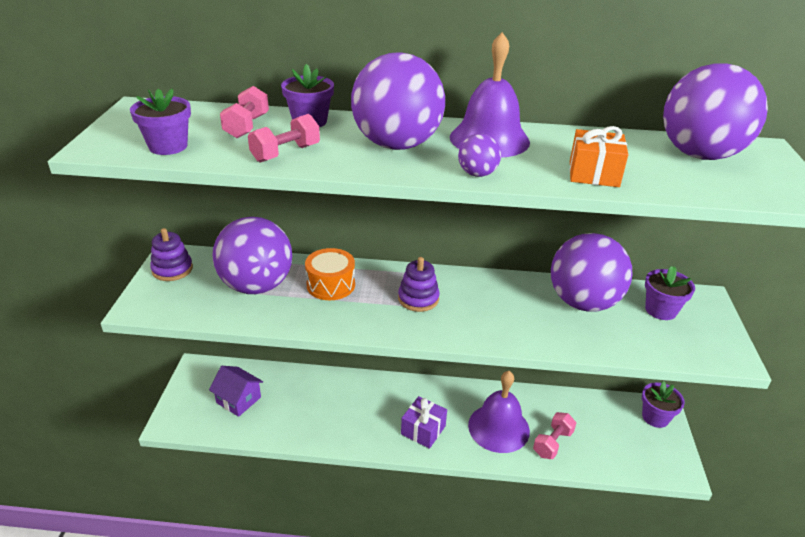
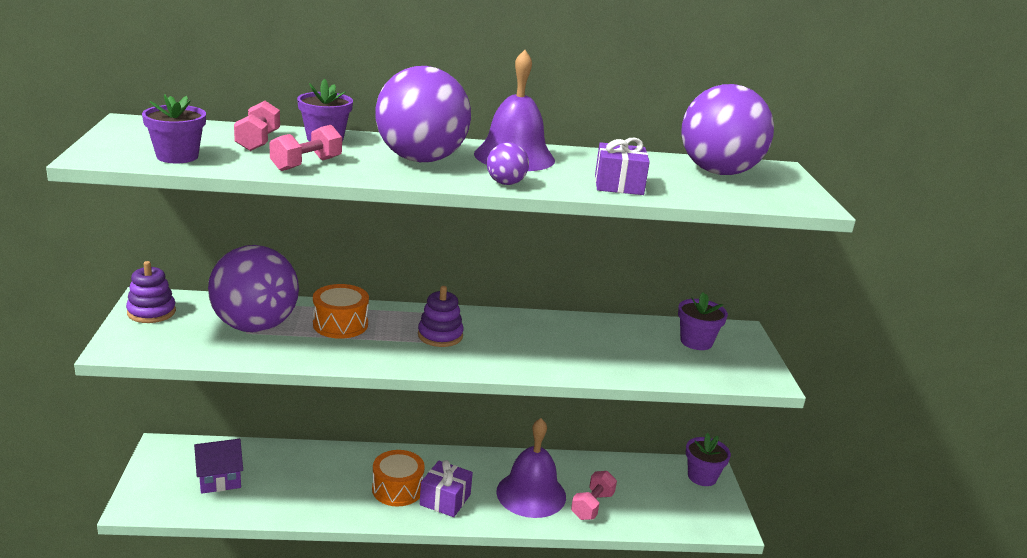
camera: 10 degrees left, 10 degrees down
purple house [209,366,263,417] -> purple house turned 45 degrees counterclockwise [194,439,243,494]
purple ball [551,233,633,312] -> none
orange gift [570,126,628,187] -> purple gift [595,138,650,195]
none -> orange drum [372,450,425,506]

